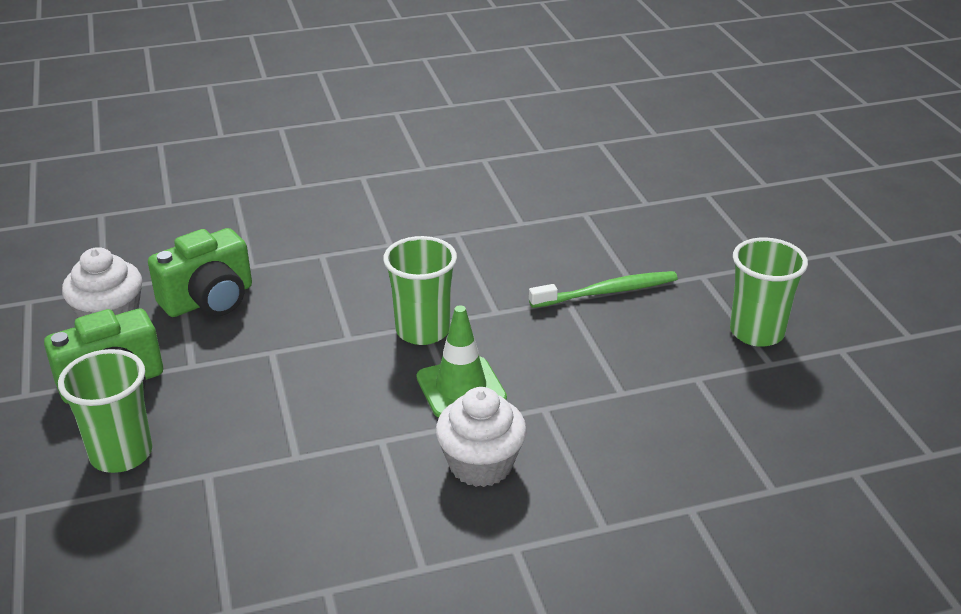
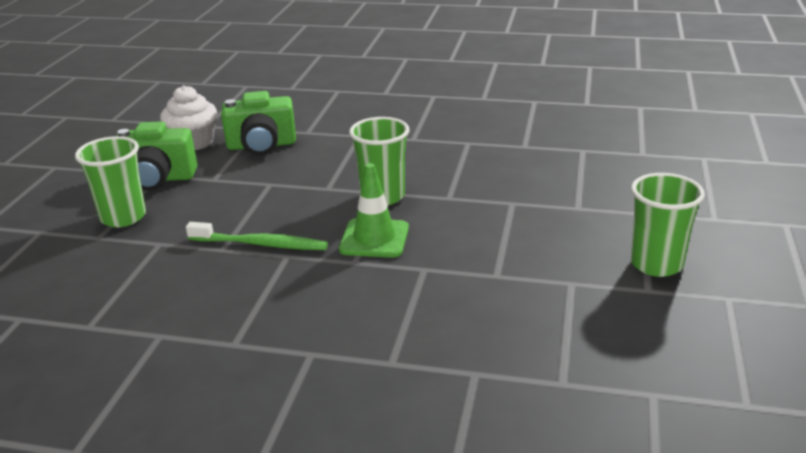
camera: 30 degrees right, 5 degrees down
white cupcake [436,387,527,487] -> none
green toothbrush [529,271,678,308] -> green toothbrush moved to [186,222,328,250]

